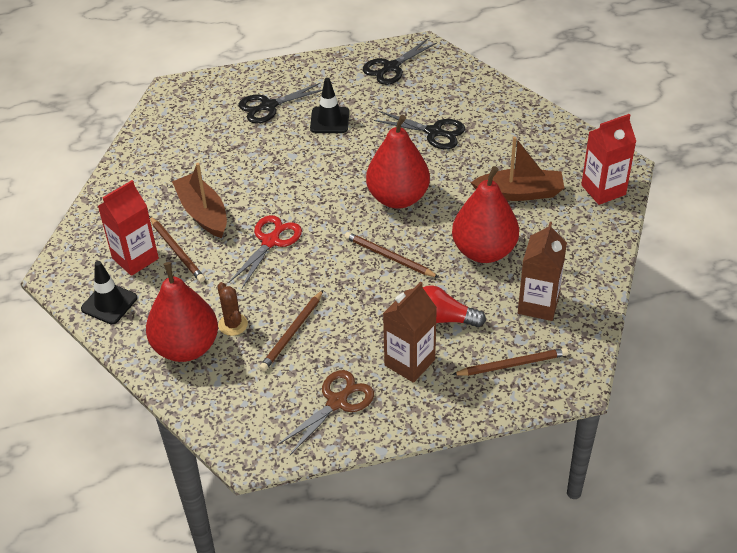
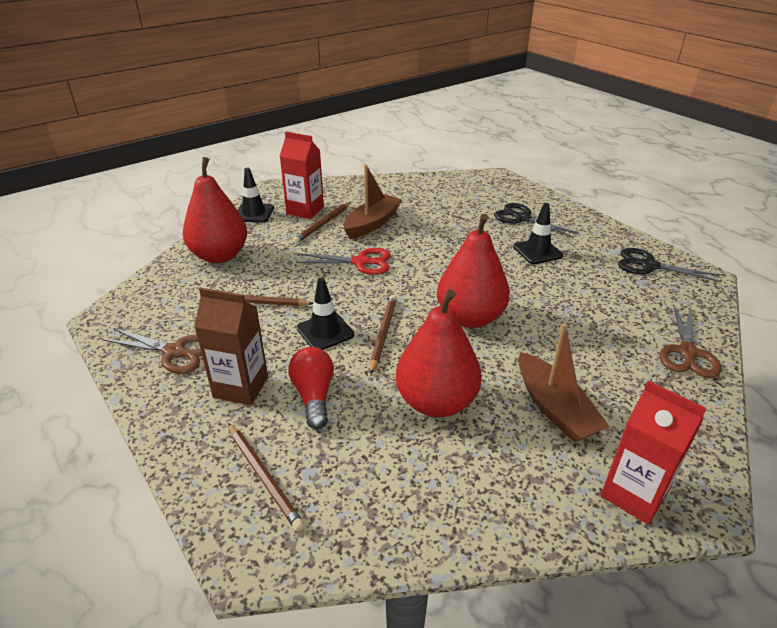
camera: 65 degrees right, 10 degrees down
brown cactus [217,282,248,336] -> none
black scissors [374,111,465,149] -> none
brown carton [518,222,567,321] -> none
none -> black traffic cone [297,277,354,350]
none -> brown scissors [659,305,721,378]

